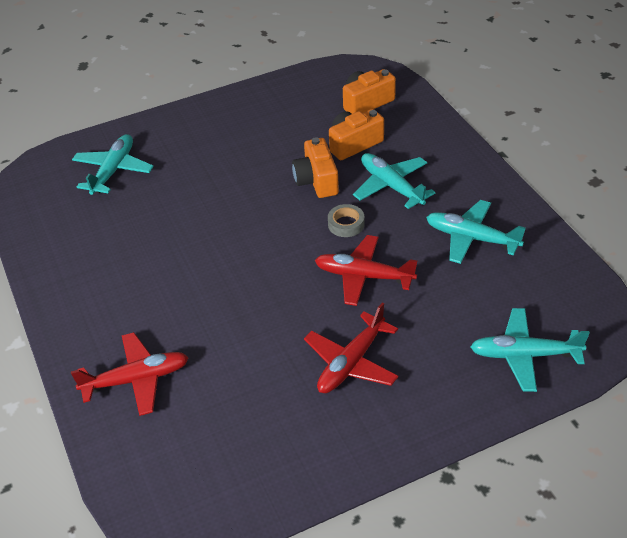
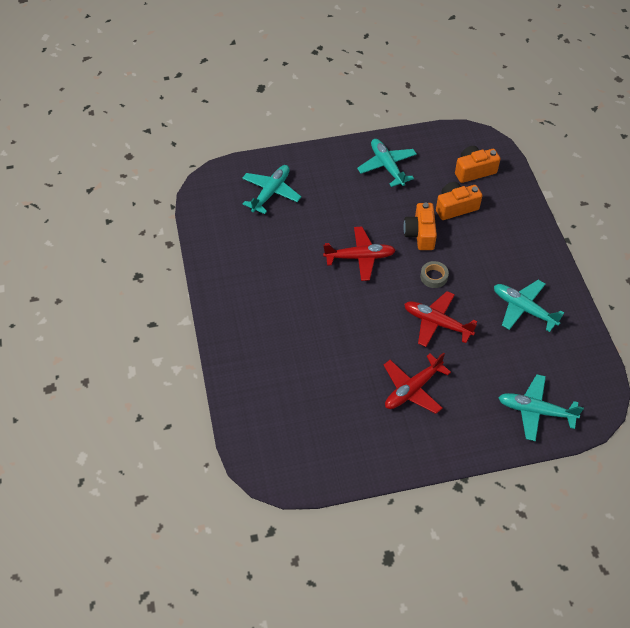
camera: 10 degrees right, 10 degrees up
red plane [71,332,189,416] -> red plane moved to [323,227,396,281]
turquoise plane [353,153,436,209] -> turquoise plane moved to [357,139,417,187]

